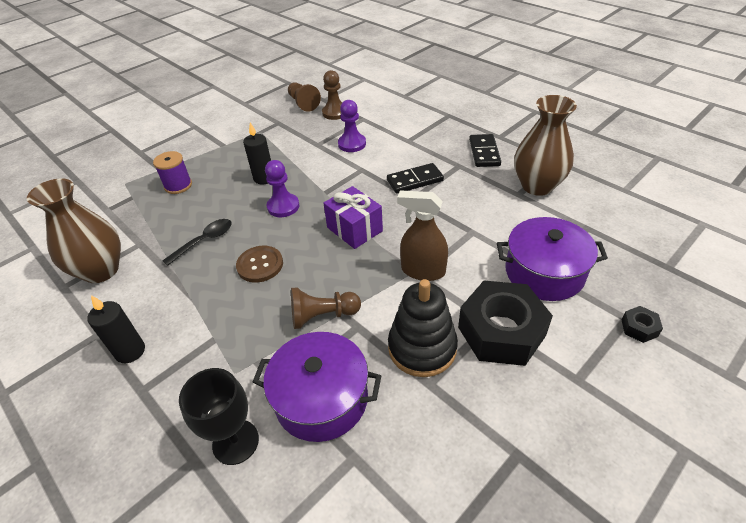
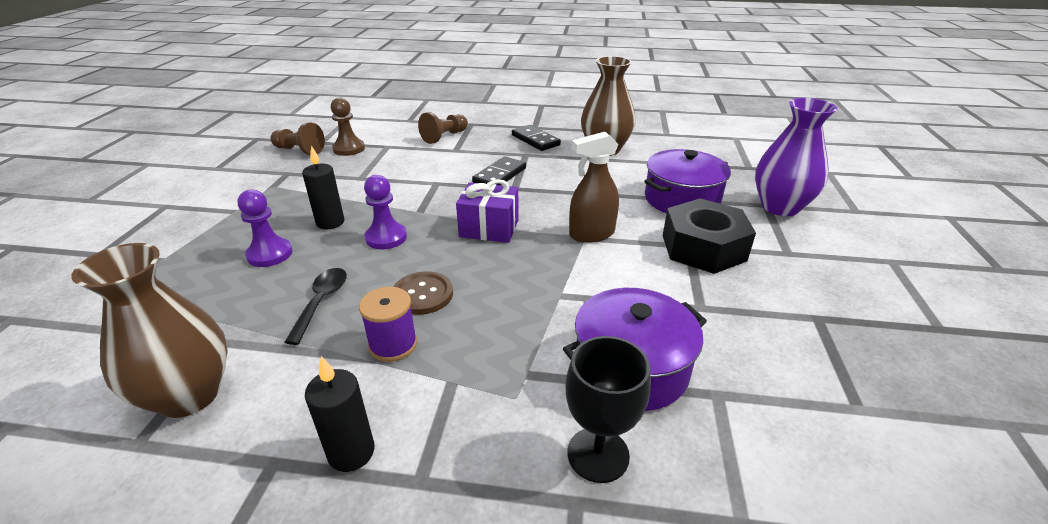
camera: 40 degrees left, 10 degrees down
purple spool [153,151,192,194] -> purple spool moved to [359,287,417,362]
brown pawn [291,287,361,329] -> brown pawn moved to [418,112,468,144]
purple pawn [338,100,366,152] -> purple pawn moved to [238,189,293,267]
black stacking toy [388,279,458,377] -> none
black nut [621,306,663,343] -> purple vase [755,98,838,216]

